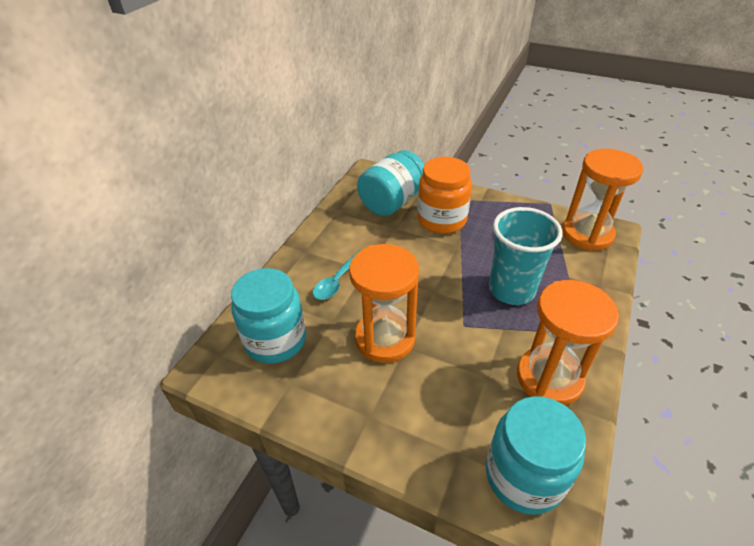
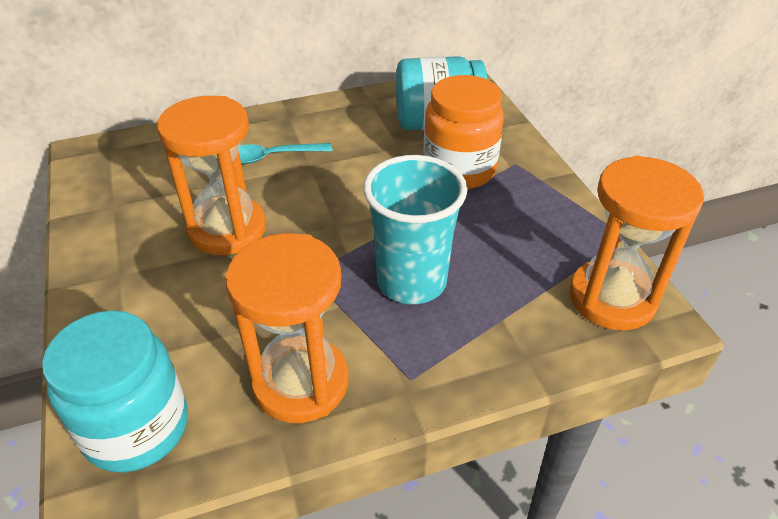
camera: 45 degrees right, 0 degrees up
turquoise jar [231,268,306,364] -> none

